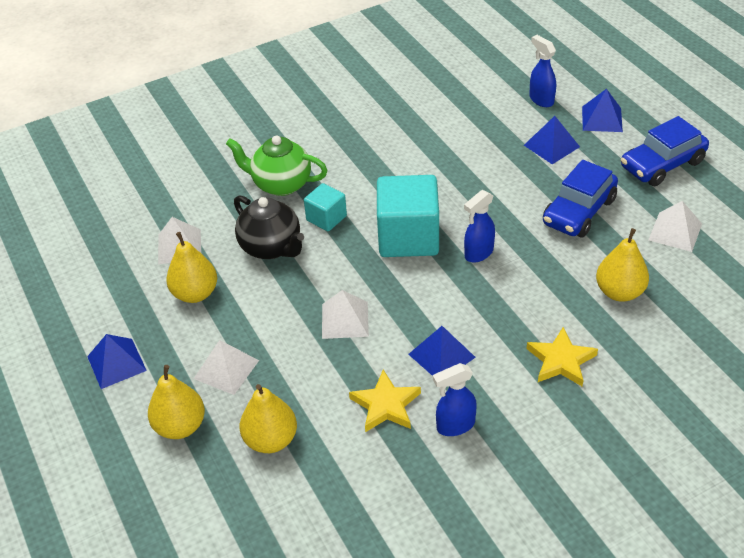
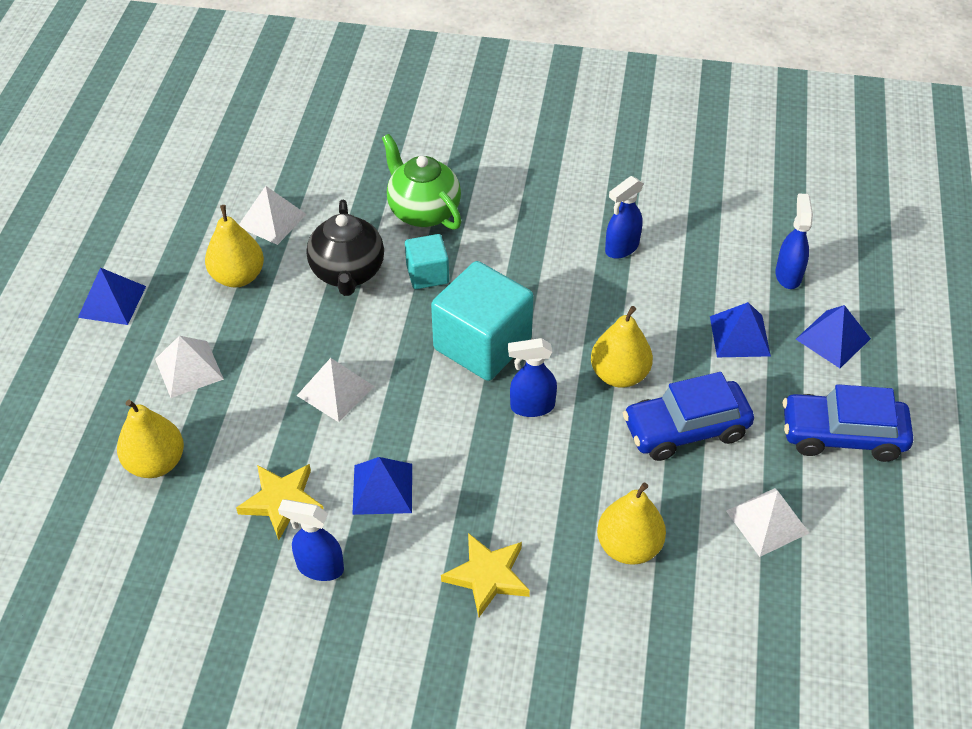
camera: 35 degrees right, 5 degrees up
yellow pear [148,365,205,439] -> yellow pear moved to [591,306,653,388]
none -> blue spray bottle [605,176,644,259]

